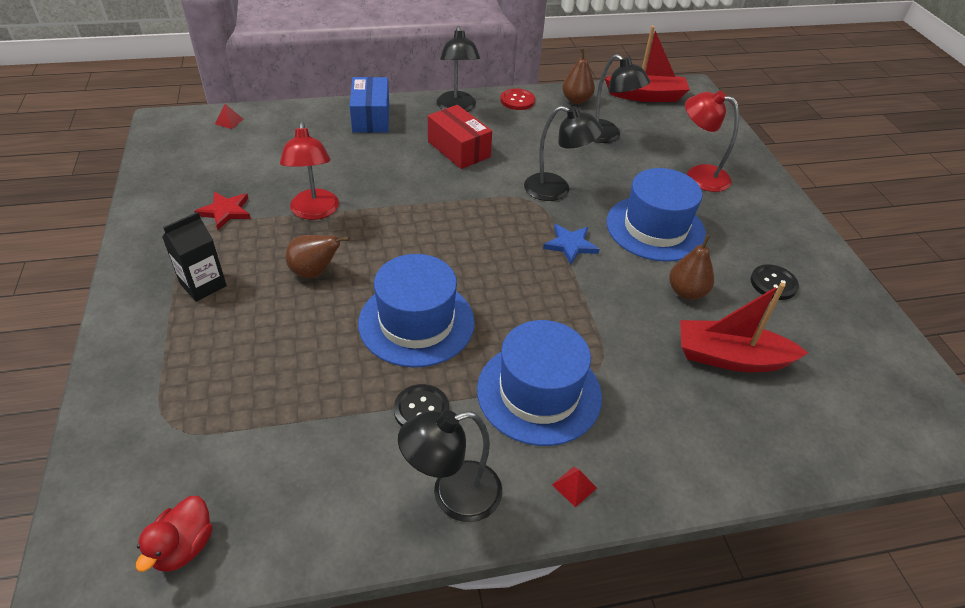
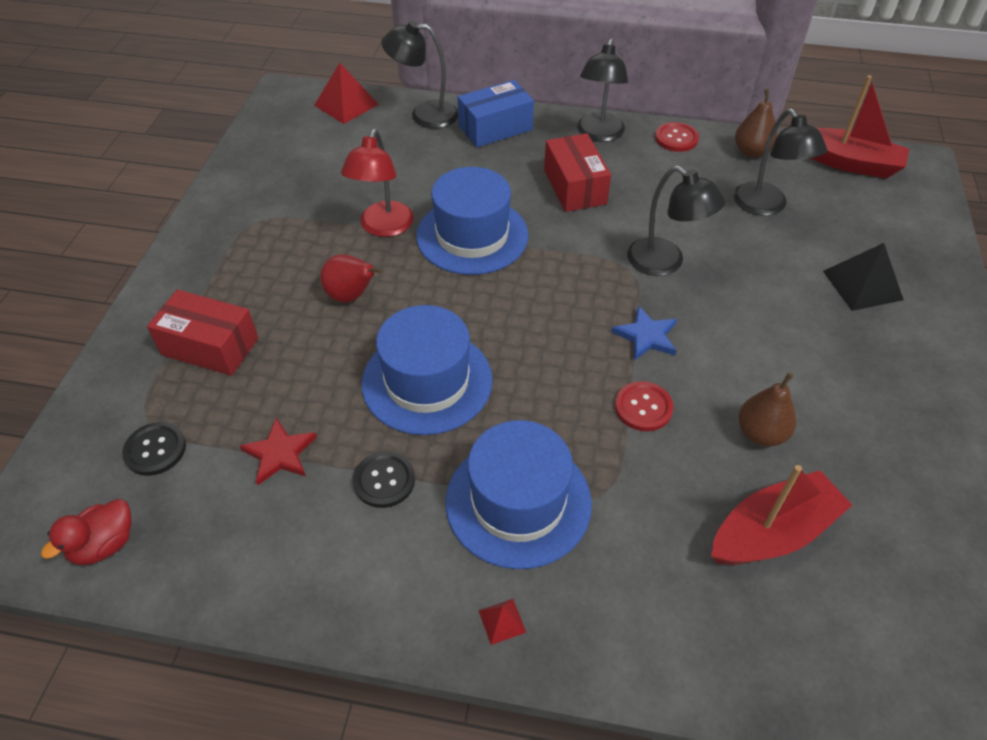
camera: 25 degrees right, 5 degrees up
black carton [162,212,227,301] -> none
red star [194,192,251,230] -> red star moved to [240,418,317,485]
red pyramid [215,104,244,129] -> red pyramid [314,63,379,124], size x2.07
brown pear [286,235,350,278] -> red pear [320,254,383,303]
blue box [350,77,389,133] -> blue box turned 45 degrees clockwise [458,80,534,147]
black lamp [398,410,502,522] -> black lamp moved to [381,21,458,129]
blue hat [606,168,706,262] -> blue hat moved to [416,167,528,275]
red boat [680,283,808,372] -> red boat turned 120 degrees clockwise [711,465,852,565]
red lamp [685,91,739,192] -> black pyramid [823,243,904,311]
black button [750,265,799,300] -> black button moved to [122,422,186,476]
none -> red box [147,290,258,376]
none -> red button [615,381,673,431]

